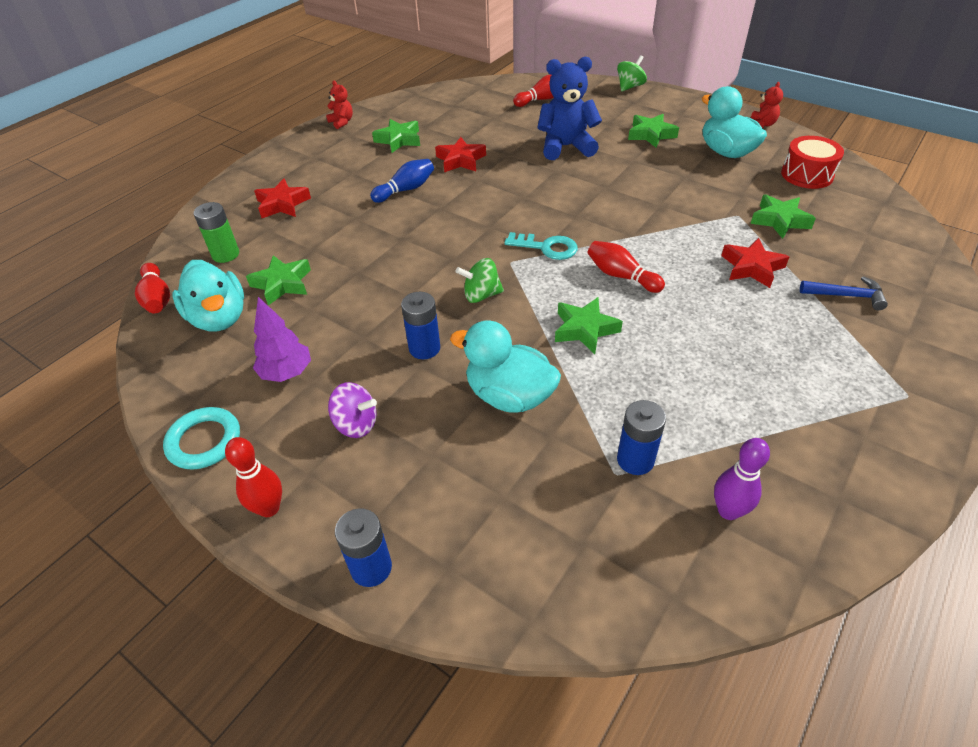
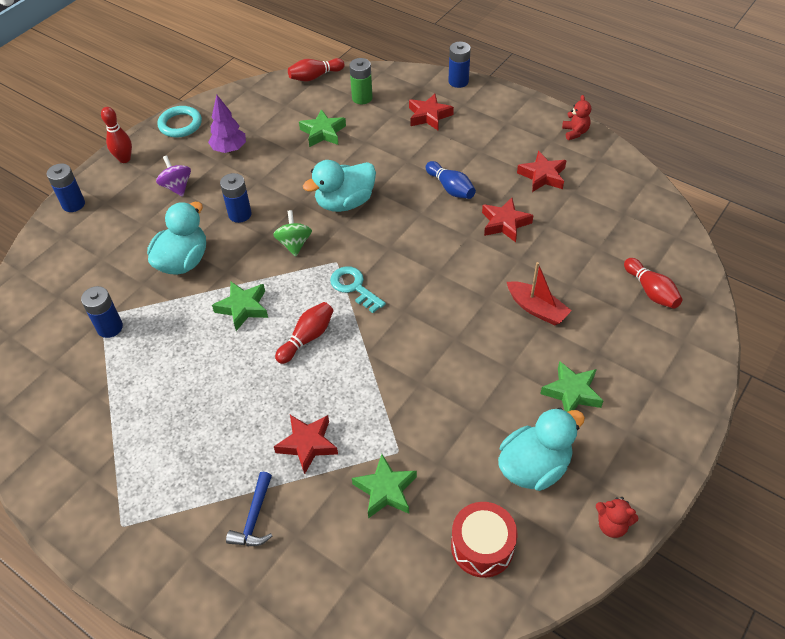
camera: 90 degrees right, 5 degrees up
turquoise duck [172,260,244,332] -> turquoise duck moved to [303,160,376,212]
red teddy bear [326,80,353,129] -> red teddy bear turned 60 degrees counterclockwise [562,95,591,140]
purple spinning top [328,382,377,438] -> purple spinning top turned 135 degrees clockwise [156,155,191,197]
green star [372,119,420,153] -> red star [517,151,567,192]
turquoise key [504,232,578,260] -> turquoise key turned 120 degrees clockwise [330,266,386,313]
blue teddy bear [537,57,602,160] -> red boat [507,262,572,325]
green spinning top [617,55,647,91] -> none
purple bowling pin [714,438,770,520] -> none
none -> blue battery [448,42,471,88]

